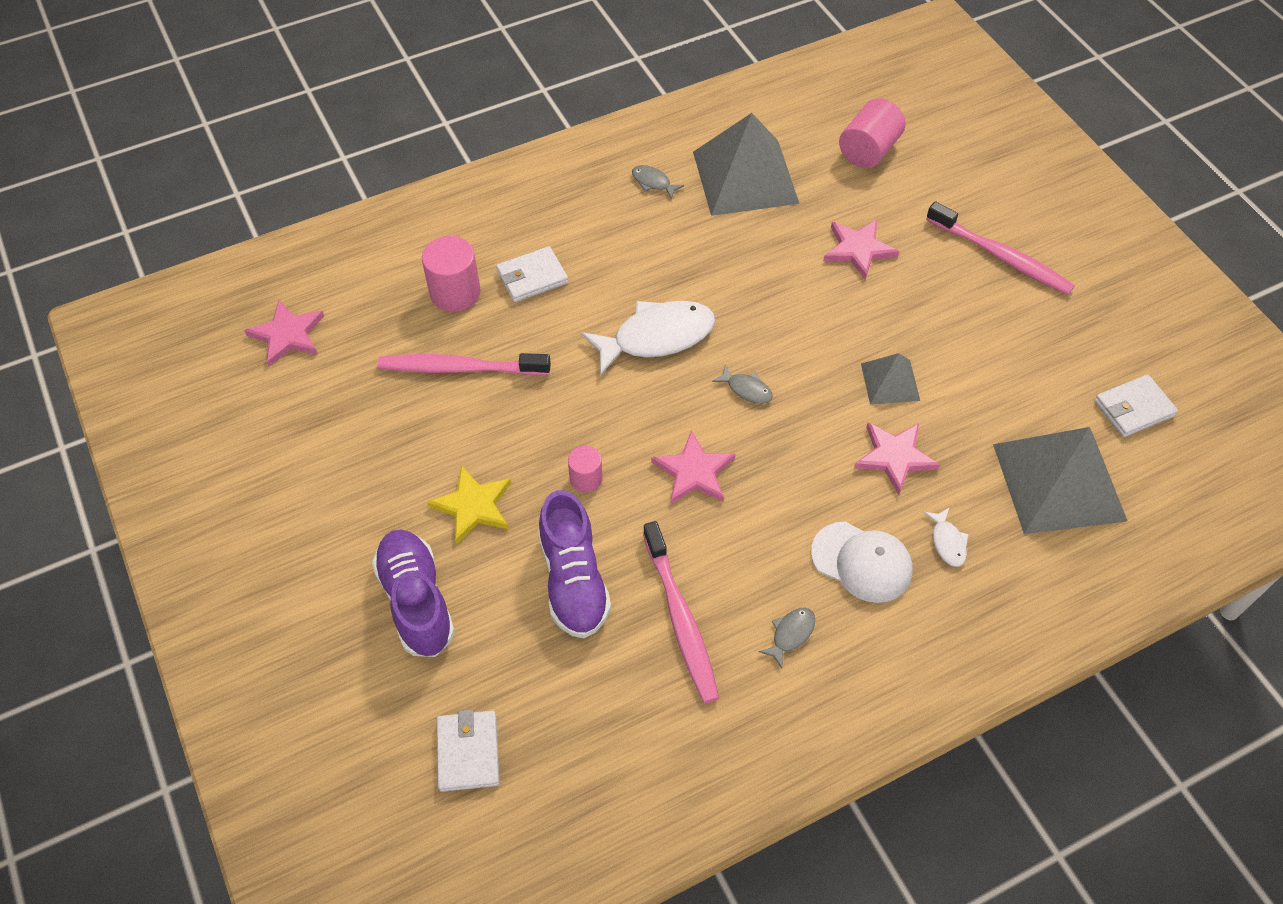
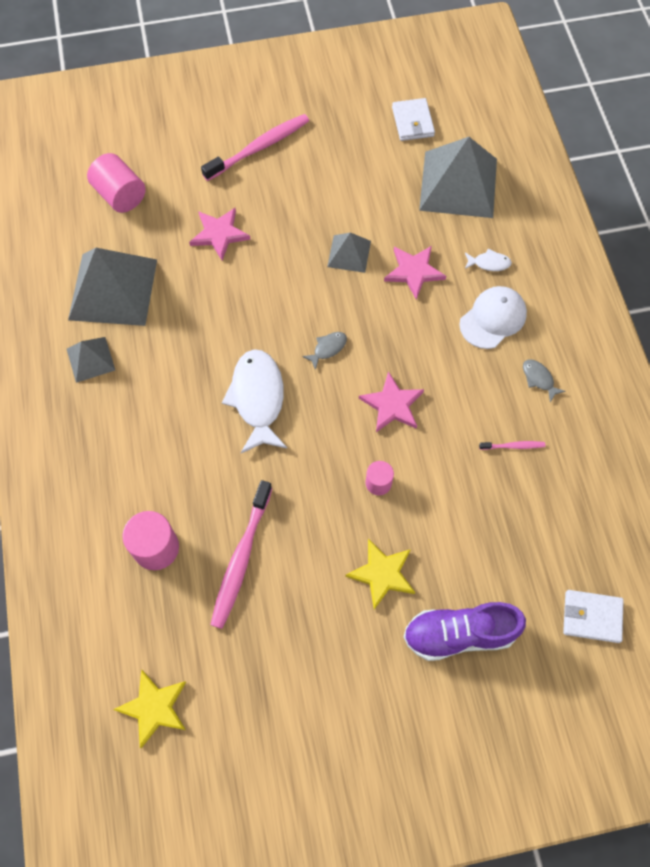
camera: 75 degrees left, 10 degrees up
pink star [244,300,324,367] -> yellow star [113,669,186,748]
white wallet [496,246,568,302] -> none
purple shoe [538,490,611,638] -> none
grey fish [632,165,684,199] -> grey pyramid [67,337,115,383]
pink toothbrush [643,521,719,703] -> pink toothbrush [479,441,545,450], size x0.46

